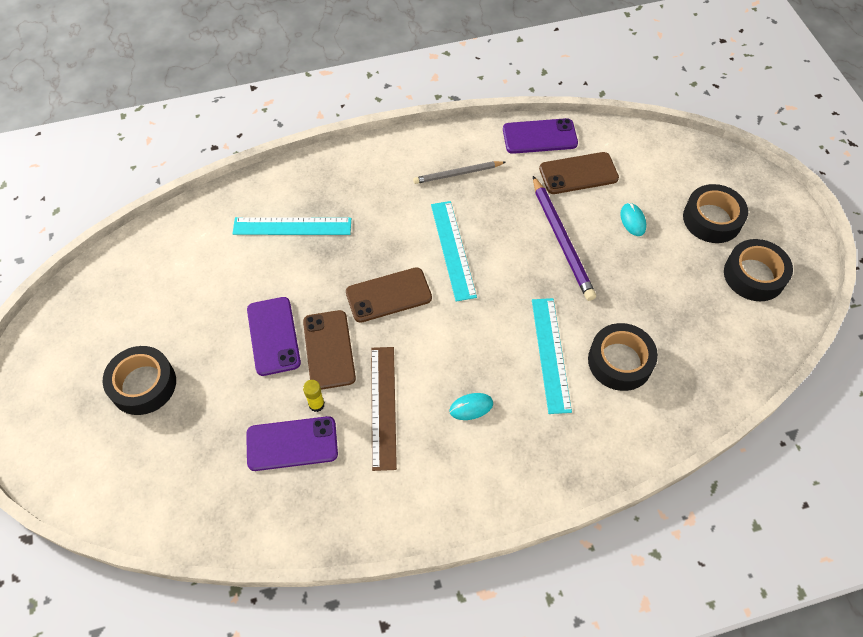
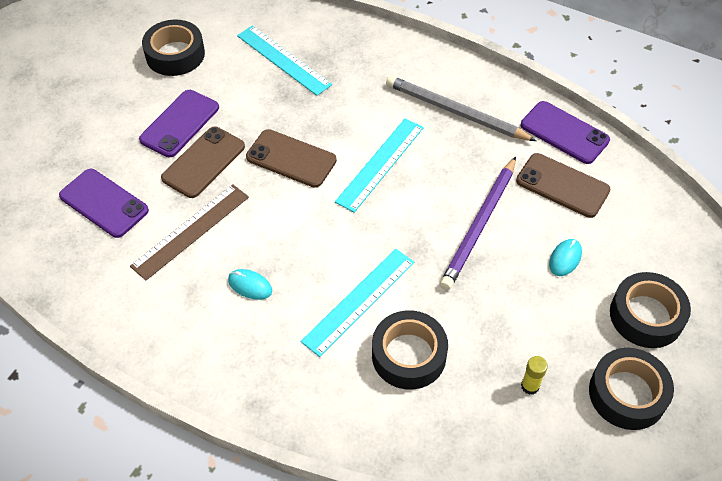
camera: 45 degrees right, 5 degrees down
black tape [102,346,176,415] -> black tape moved to [142,20,205,76]
yellow glue stick [303,380,325,412] -> yellow glue stick moved to [521,356,548,395]
grey pencil [413,161,506,184] -> grey pencil [386,76,536,141], size x1.56

